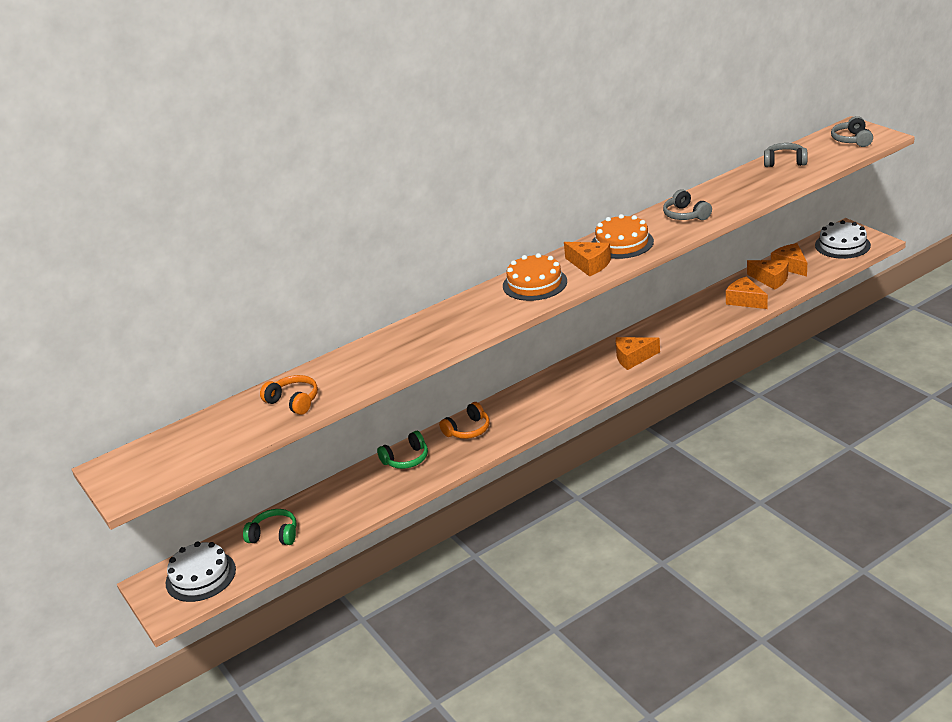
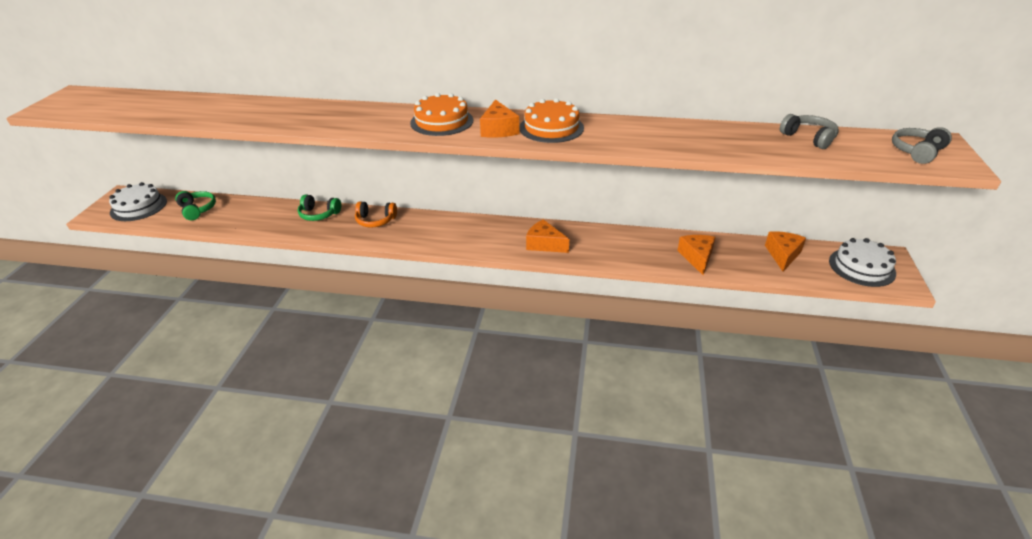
camera: 40 degrees right, 5 degrees up
orange headphones [260,375,318,415] -> none
grey headphones [663,189,712,220] -> none
orange cheese [747,260,789,290] -> none

